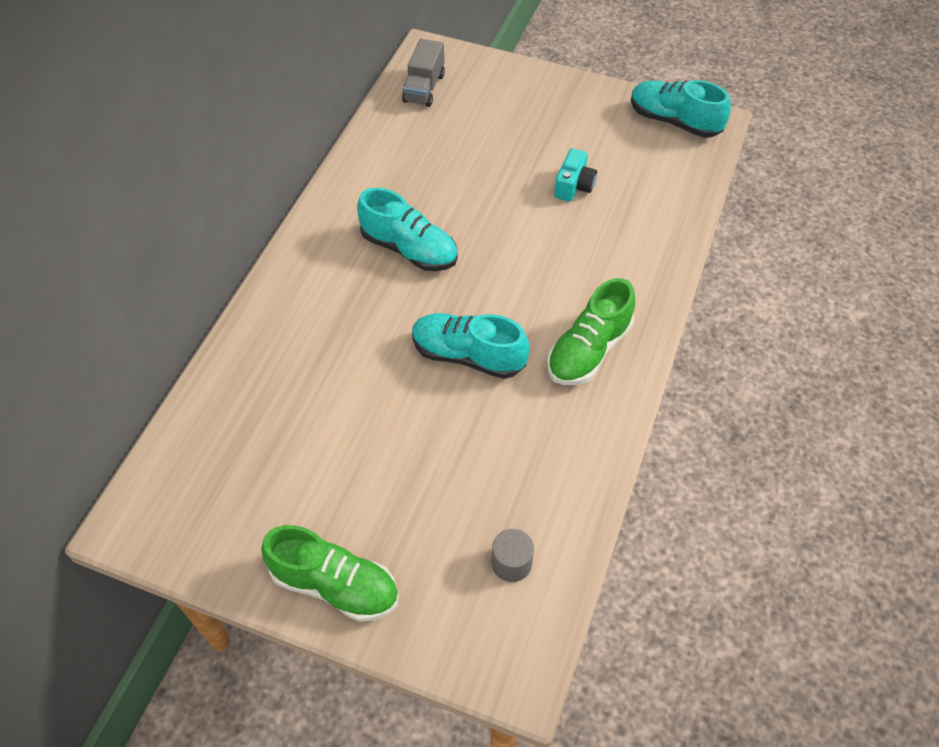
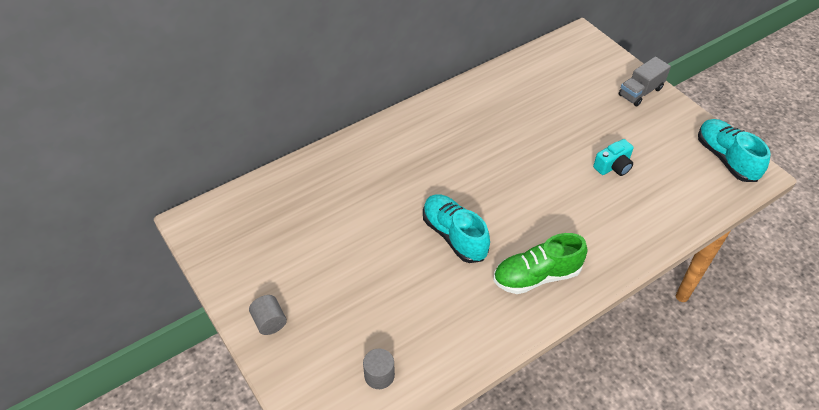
camera: 35 degrees right, 5 degrees down
green shoe [261,525,399,622] -> grey cylinder [249,295,287,335]
turquoise shoe [357,188,458,271] -> none
grey truck [402,39,445,107] -> grey truck moved to [619,56,671,106]

